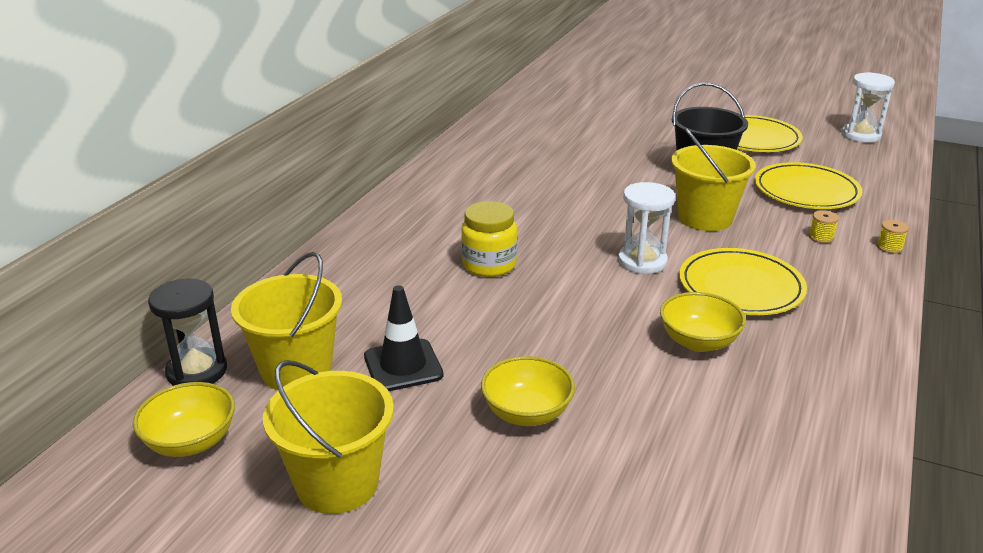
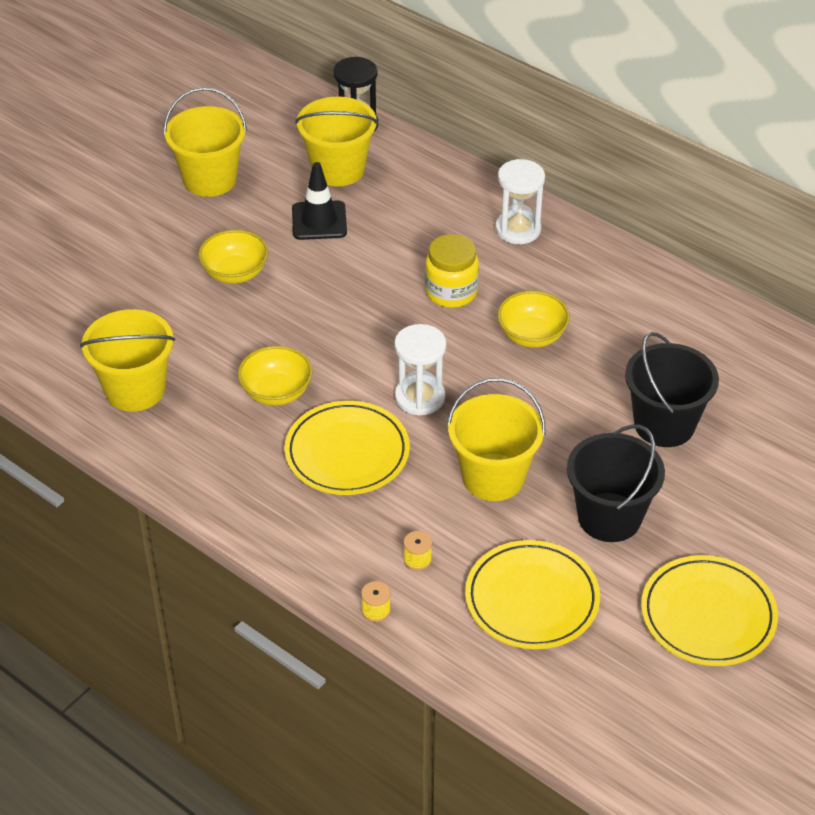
camera: 105 degrees right, 15 degrees up
yellow bowl [133,382,235,457] -> yellow bowl moved to [497,291,570,348]
white hourglass [842,72,895,143] -> white hourglass moved to [495,159,545,244]
none -> yellow bucket [80,309,175,411]
none -> black bucket [625,332,719,447]

